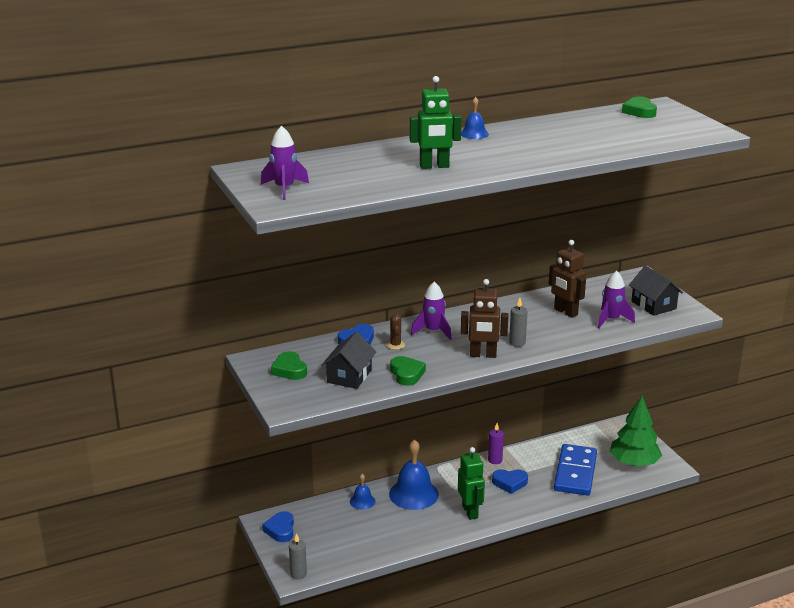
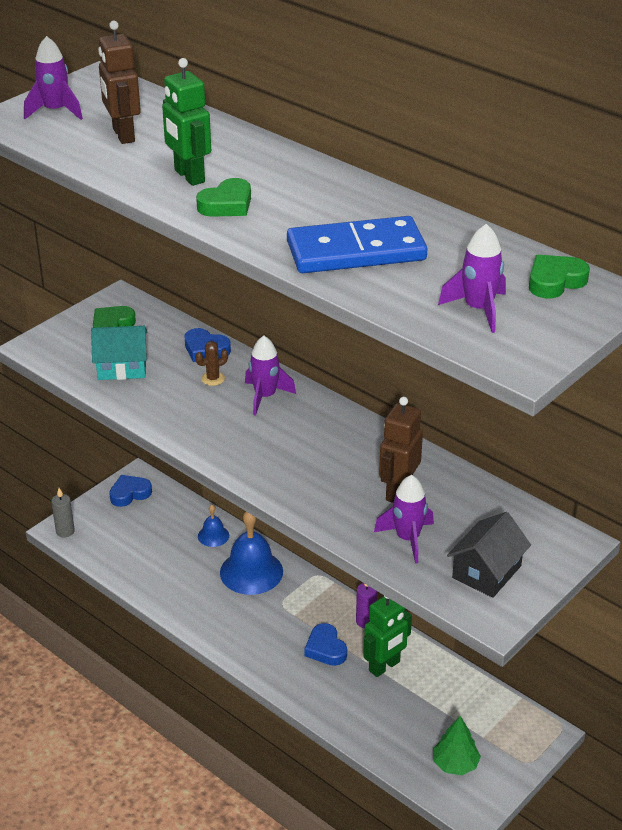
camera: 65 degrees right, 10 degrees up
black house [321,332,376,389] -> turquoise house [91,326,147,380]
green heart [390,356,426,386] -> green heart moved to [196,178,251,217]
green robot [458,447,485,520] -> green robot moved to [363,596,412,677]
blue bell [461,97,489,139] -> none
brown robot [461,279,509,358] -> brown robot moved to [98,21,141,144]
grey candle [509,298,528,347] -> none
blue domino [554,444,597,496] -> blue domino moved to [287,216,428,273]
green tree [610,396,662,466] -> green tree [433,716,481,775], size x0.61
none -> purple rocket [438,224,506,333]

